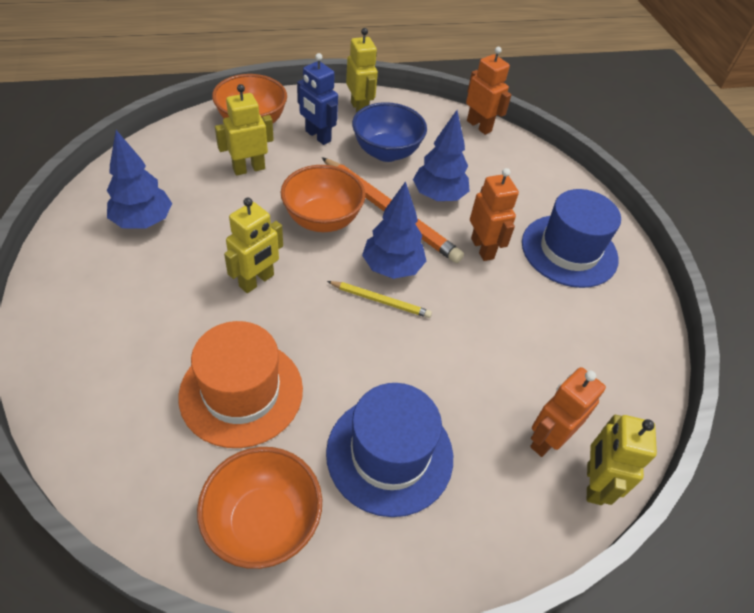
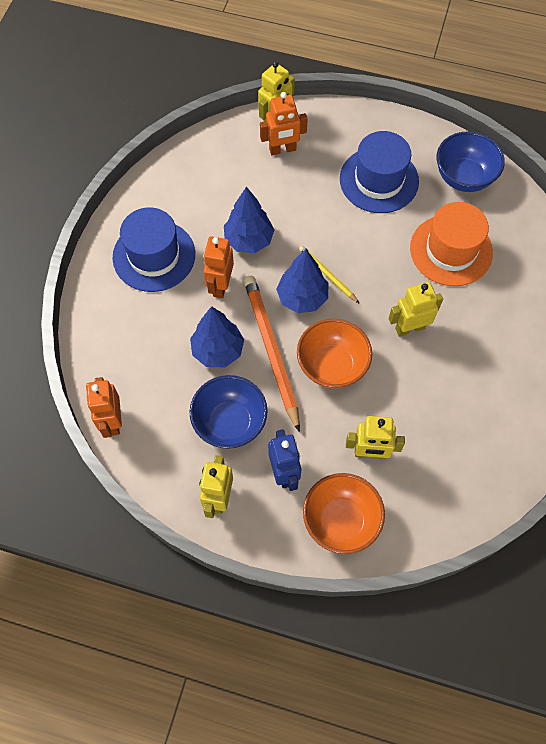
camera: 145 degrees left, 15 degrees up
blue tree [107,130,172,229] -> blue tree moved to [224,187,274,253]
orange bowl [197,447,322,569] -> blue bowl [437,131,505,192]

